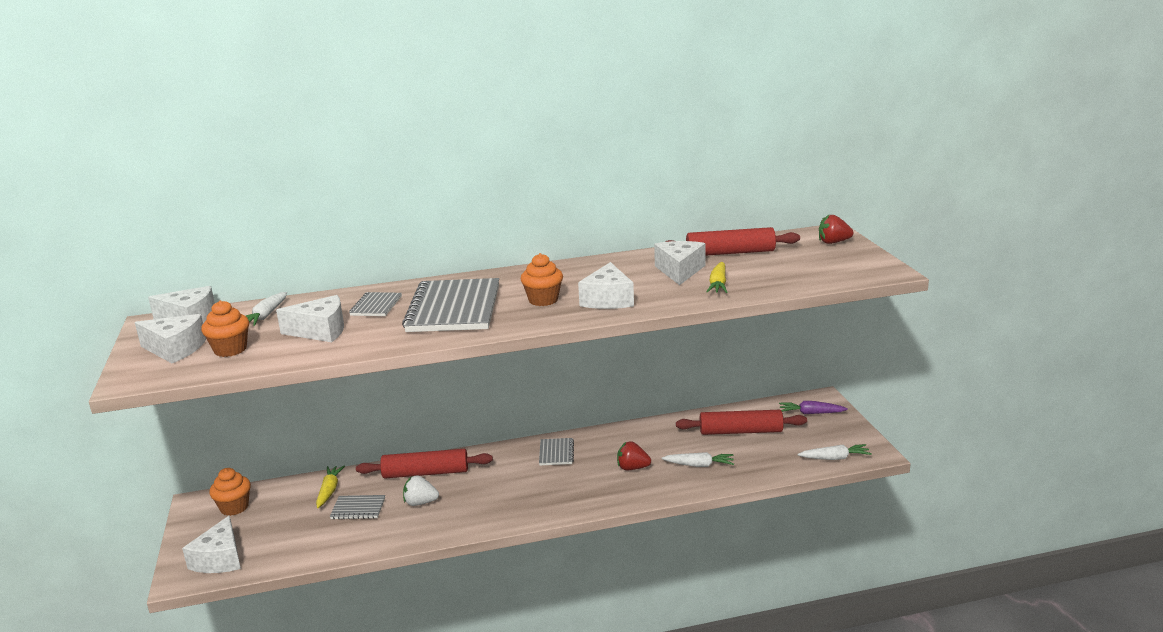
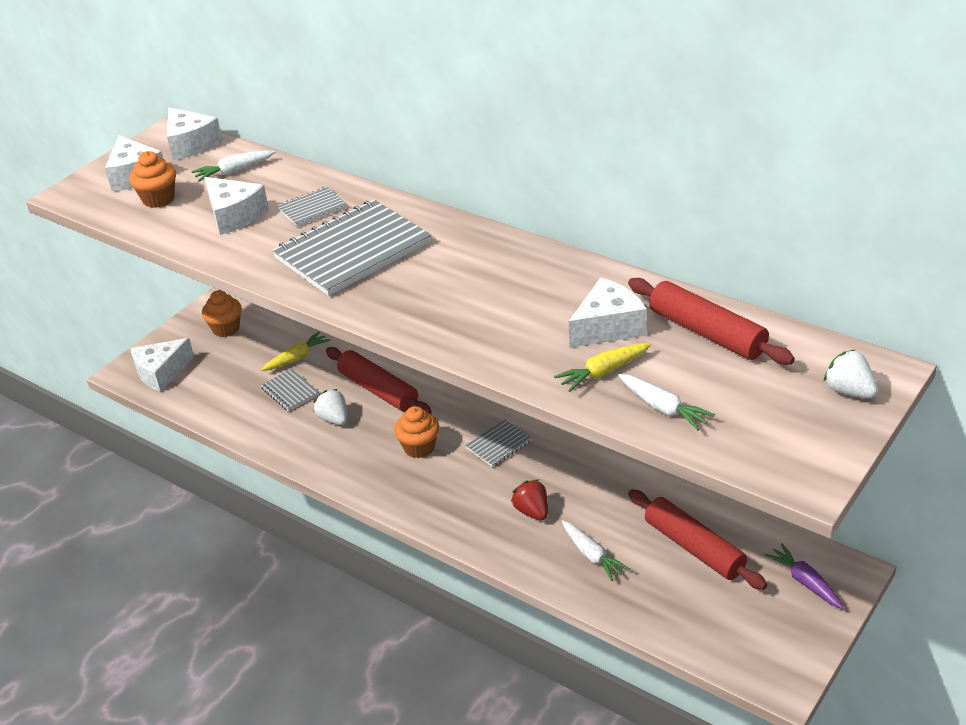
camera: 50 degrees right, 15 degrees up
orange cupcake [521,253,563,306] -> orange cupcake moved to [394,406,439,458]
white cheese [578,262,634,309] -> none
white carrot [797,444,872,460] -> white carrot moved to [618,374,715,431]
red strawberry [819,215,854,244] -> white strawberry [823,350,878,398]

